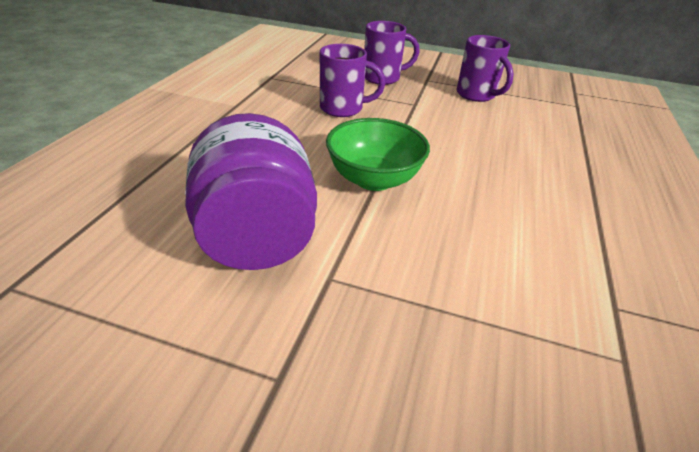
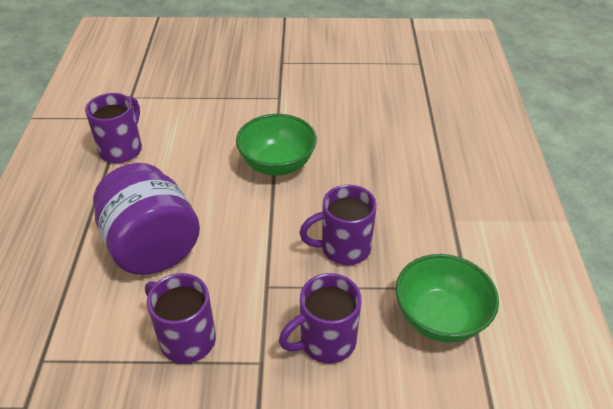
camera: 165 degrees right, 5 degrees up
purple jar [185,113,317,270] -> purple jar moved to [93,163,200,275]
none -> purple mug [85,93,142,163]
none -> green bowl [396,254,499,343]

